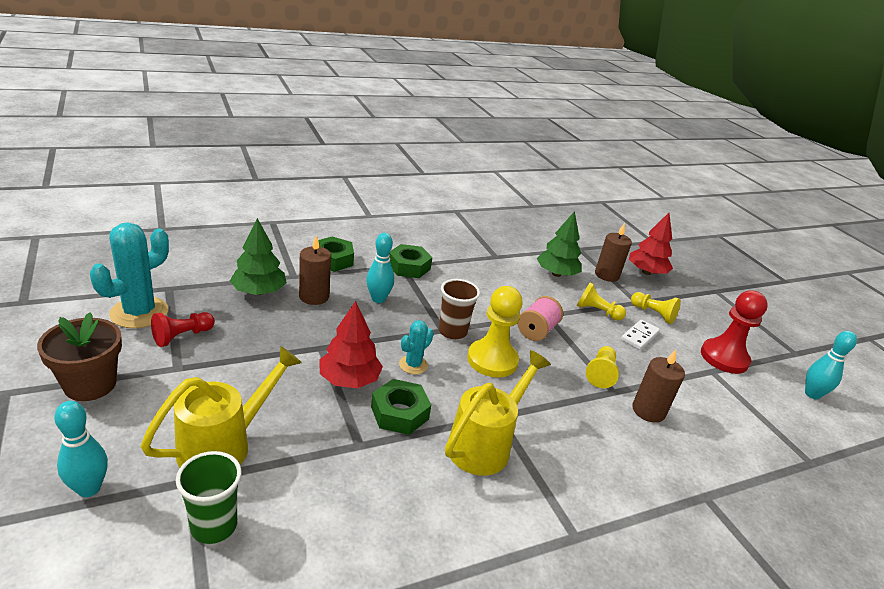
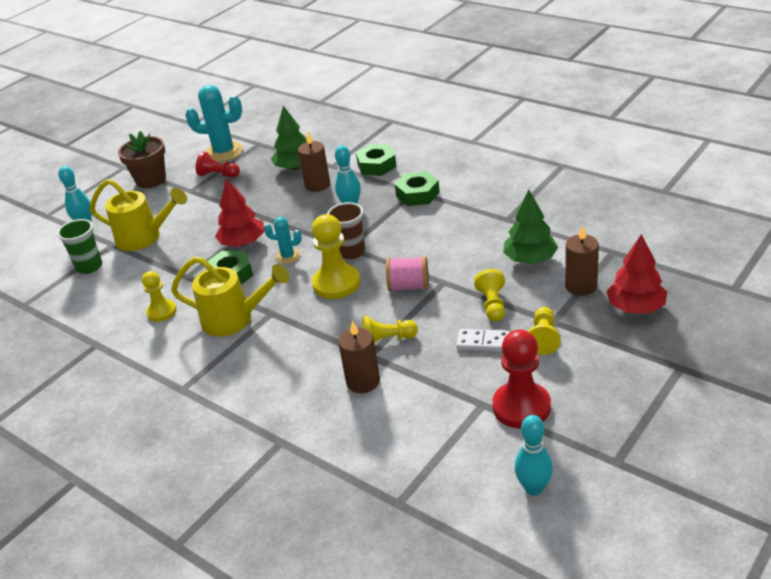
camera: 70 degrees right, 5 degrees up
none -> yellow pawn [142,271,176,322]

